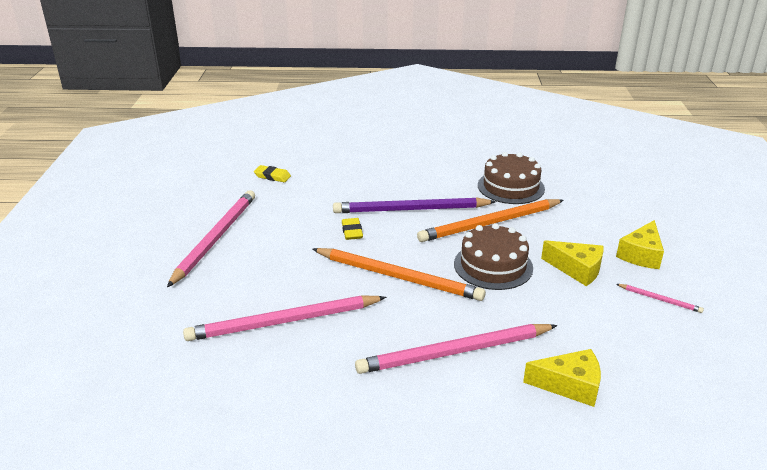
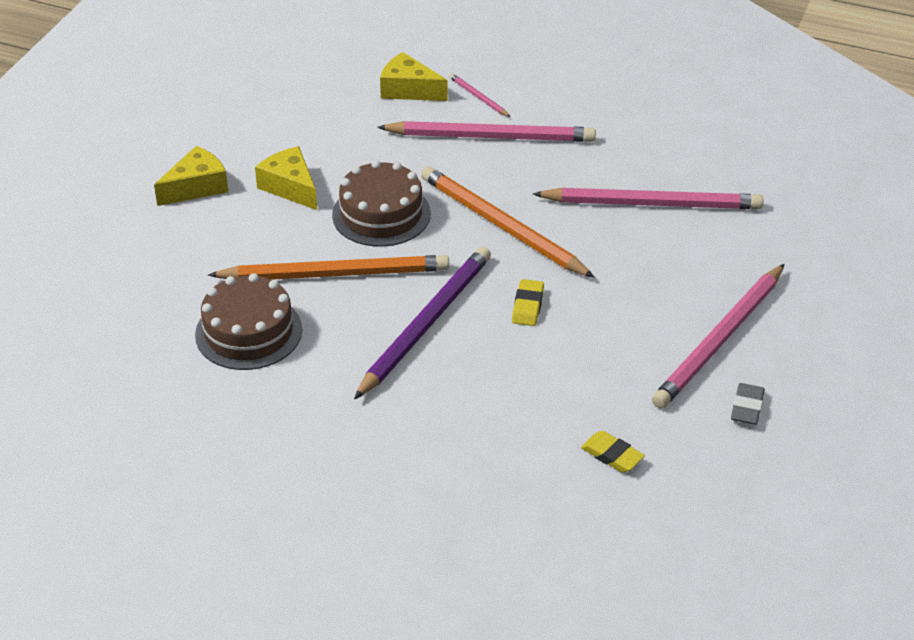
camera: 160 degrees left, 10 degrees up
purple pencil [333,197,496,213] -> purple pencil turned 75 degrees counterclockwise [354,247,491,400]
pink pencil [616,284,704,313] -> pink pencil moved to [449,73,510,117]
none -> grey eraser [731,383,765,425]

